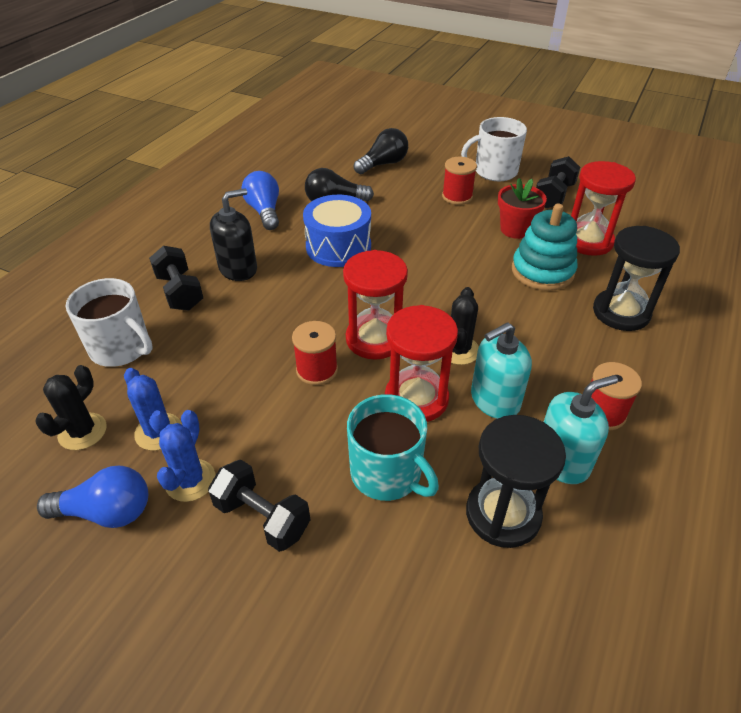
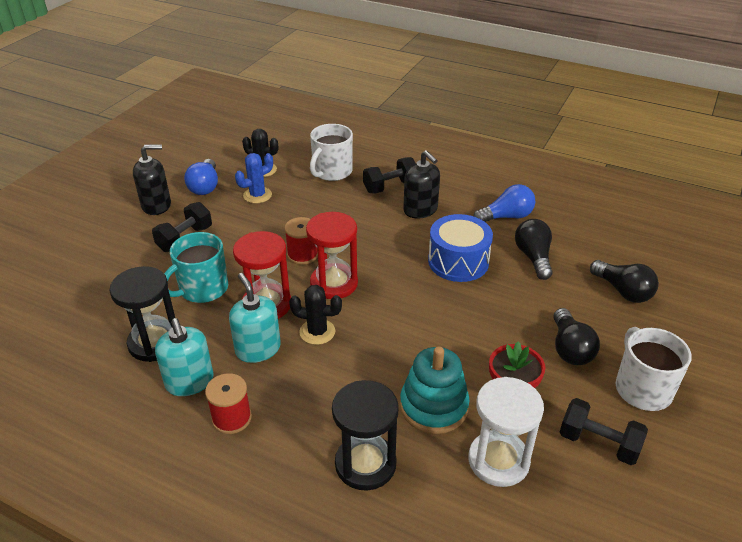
camera: 90 degrees right, 5 degrees down
blue cactus [157,410,215,502] -> none
red spool [442,157,477,205] -> black light bulb [553,308,600,365]
red hourglass [571,161,636,256] -> white hourglass [468,377,544,487]
none -> black soap dispenser [133,144,171,215]

